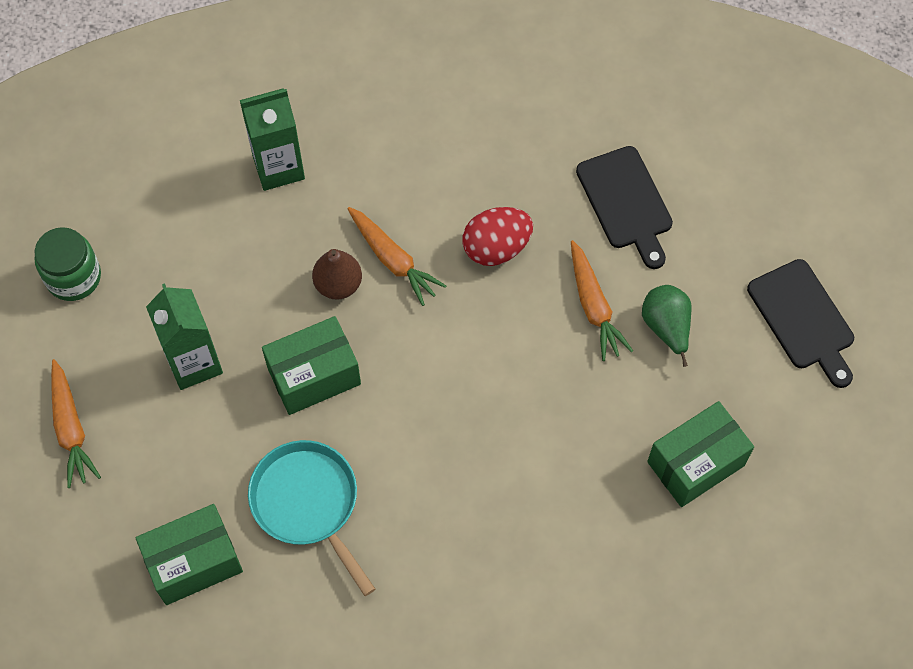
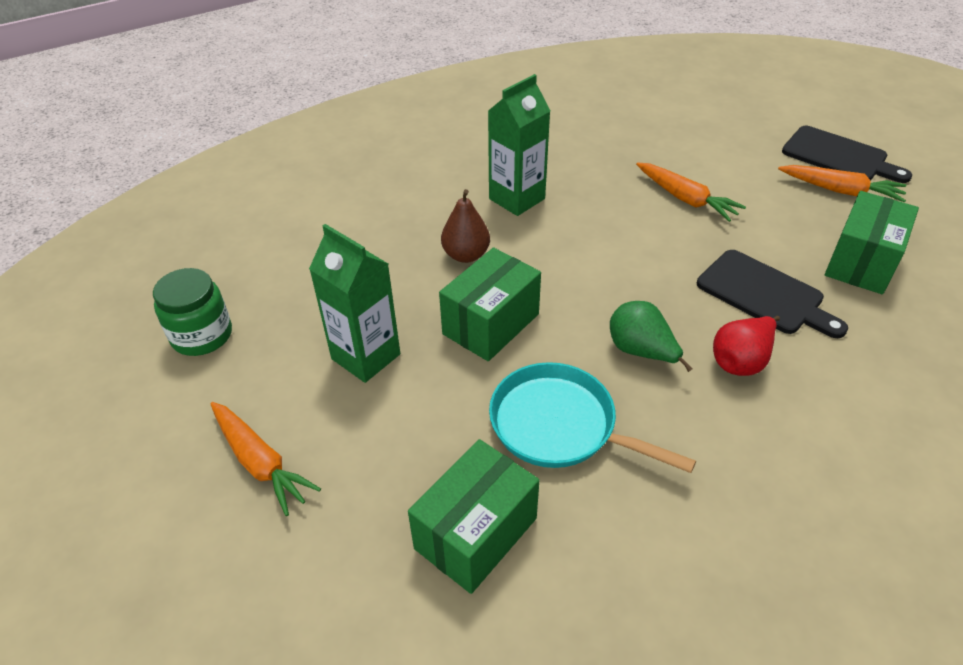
camera: 25 degrees left, 20 degrees down
green carton [240,88,305,191] -> green carton moved to [488,74,550,216]
orange carrot [347,207,446,306] -> orange carrot moved to [778,165,906,203]
red egg [462,207,533,266] -> none
black cutting board [576,146,673,269] -> black cutting board moved to [697,250,848,338]
green pear [642,285,692,367] -> green pear moved to [610,301,693,372]
none -> red pear [713,316,780,376]

